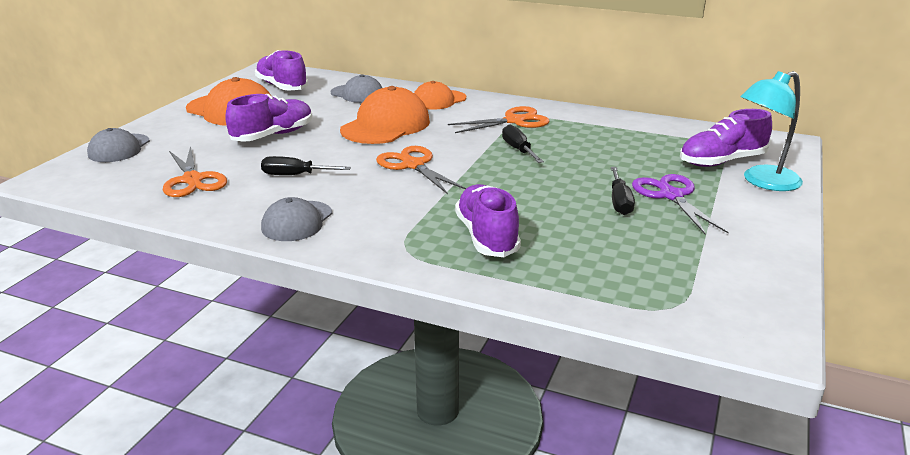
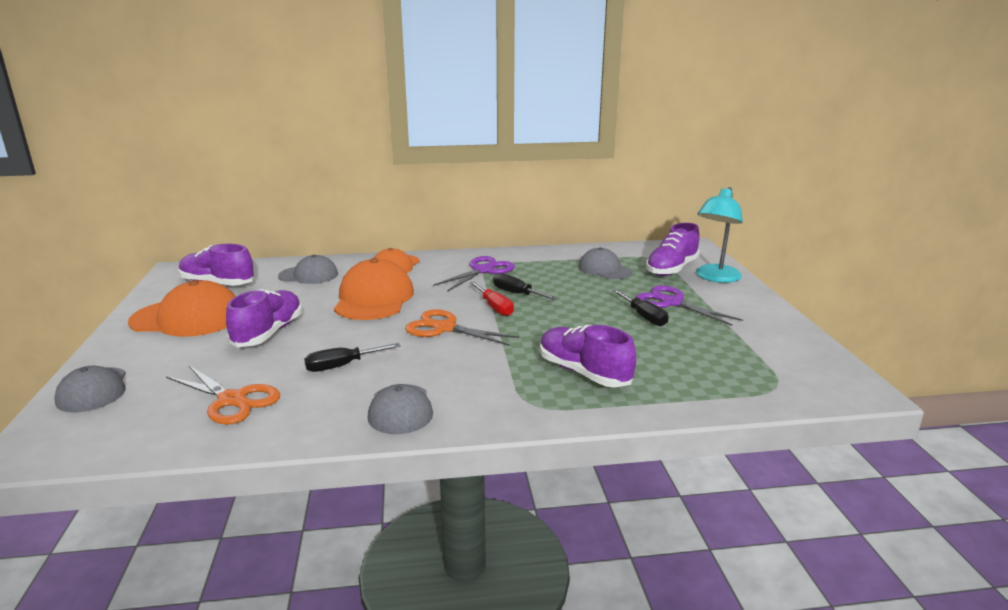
camera: 30 degrees left, 5 degrees down
orange scissors [448,106,549,133] -> purple scissors [433,256,515,292]
none -> red screwdriver [470,282,514,316]
none -> grey cap [579,247,632,279]

